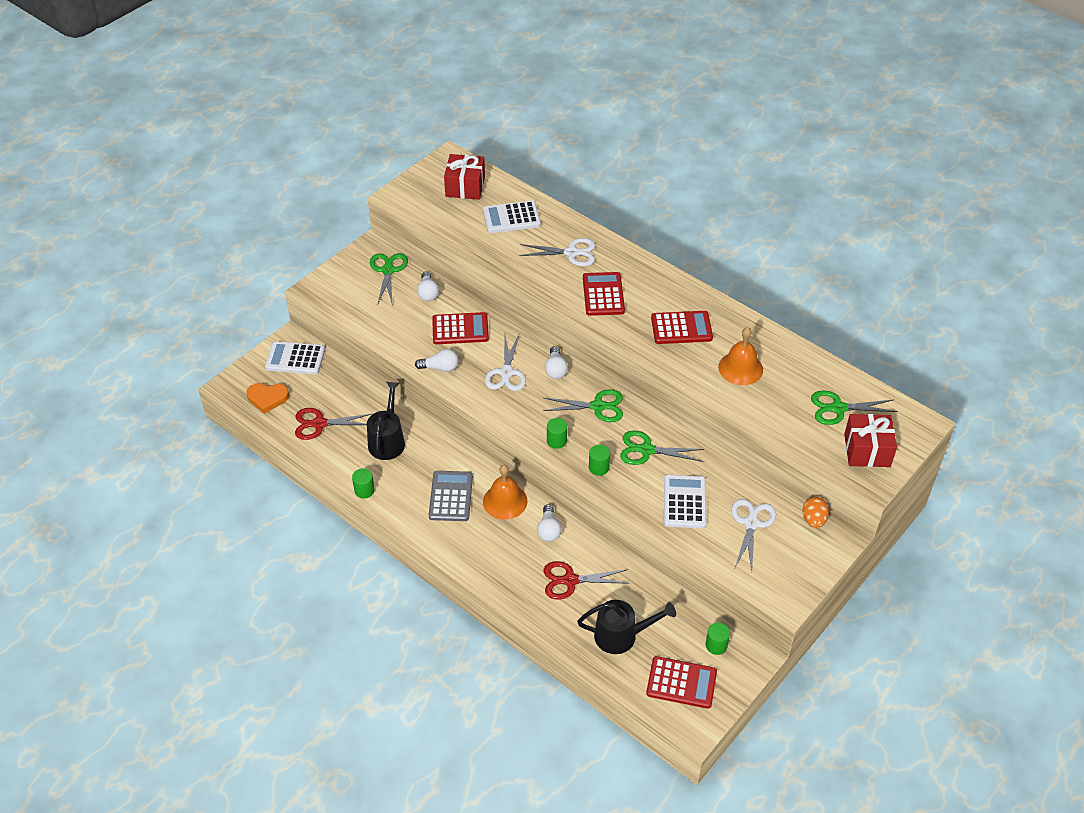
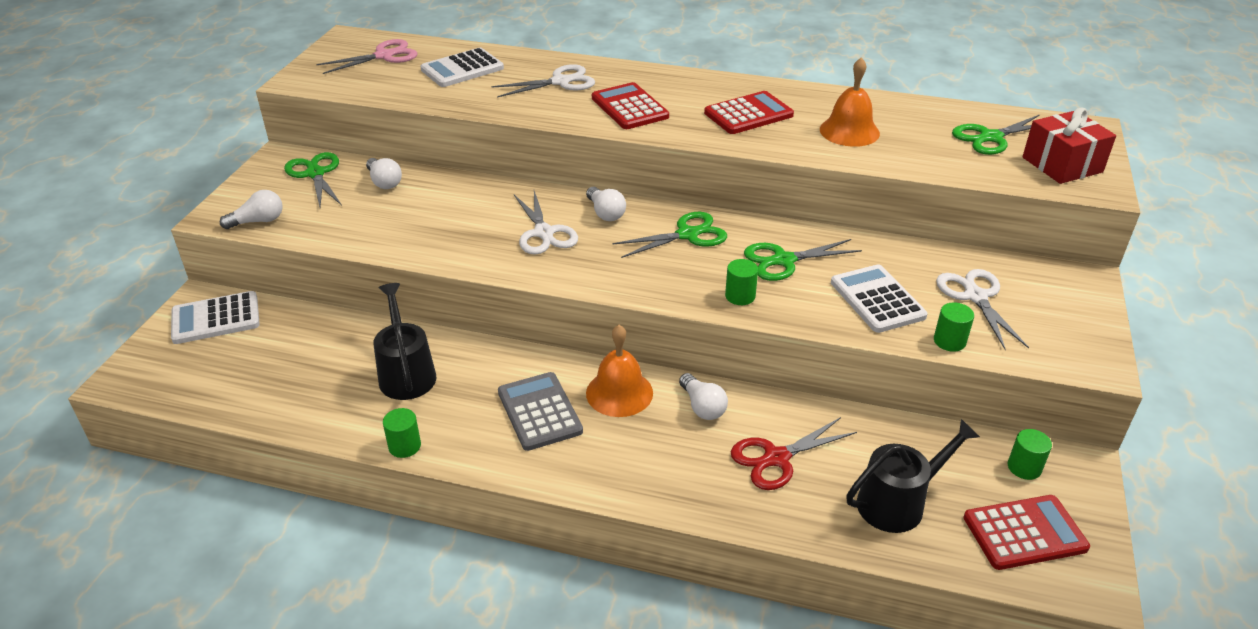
camera: 25 degrees left, 10 degrees down
orange heart [246,383,289,414] -> none
red scissors [295,408,372,440] -> none
white light bulb [415,349,458,372] -> white light bulb moved to [220,190,283,229]
red calculator [432,312,489,344] -> none
red gift [444,154,485,200] -> pink scissors [316,39,418,74]
green cylinder [547,418,567,449] -> green cylinder moved to [934,302,974,352]
orange egg [803,497,829,528] -> none

